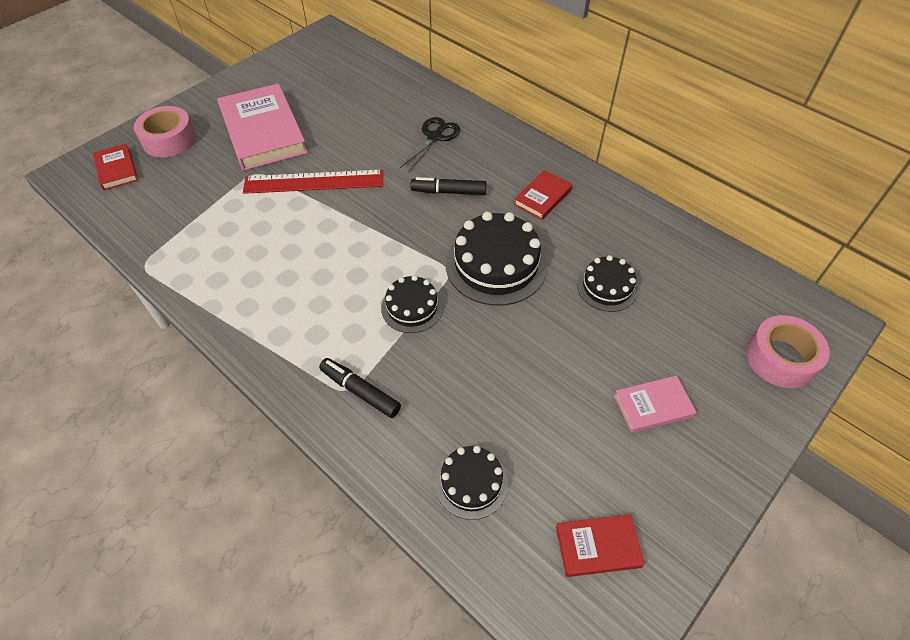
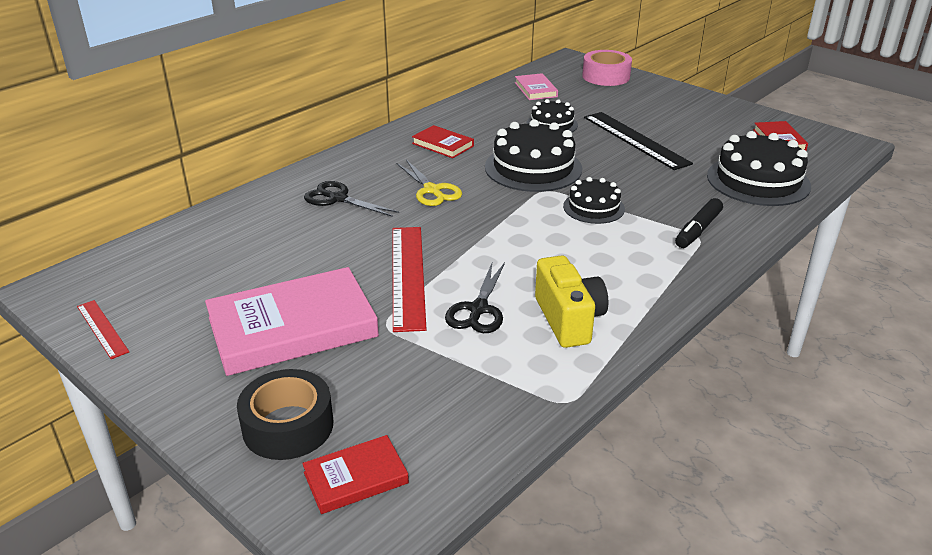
camera: 90 degrees left, 20 degrees down
pink tape [134,106,196,158] -> black tape [237,369,333,460]
black marker [411,177,486,195] -> yellow scissors [397,160,462,206]
black cake [435,446,509,520] -> black cake [707,131,811,206], size x1.72
pink book [614,376,696,433] -> pink book moved to [515,73,558,100]
none -> red ruler [77,300,129,359]
none -> black scissors [445,262,505,333]
none -> yellow camera [535,255,608,348]
none -> black ruler [584,112,693,170]

